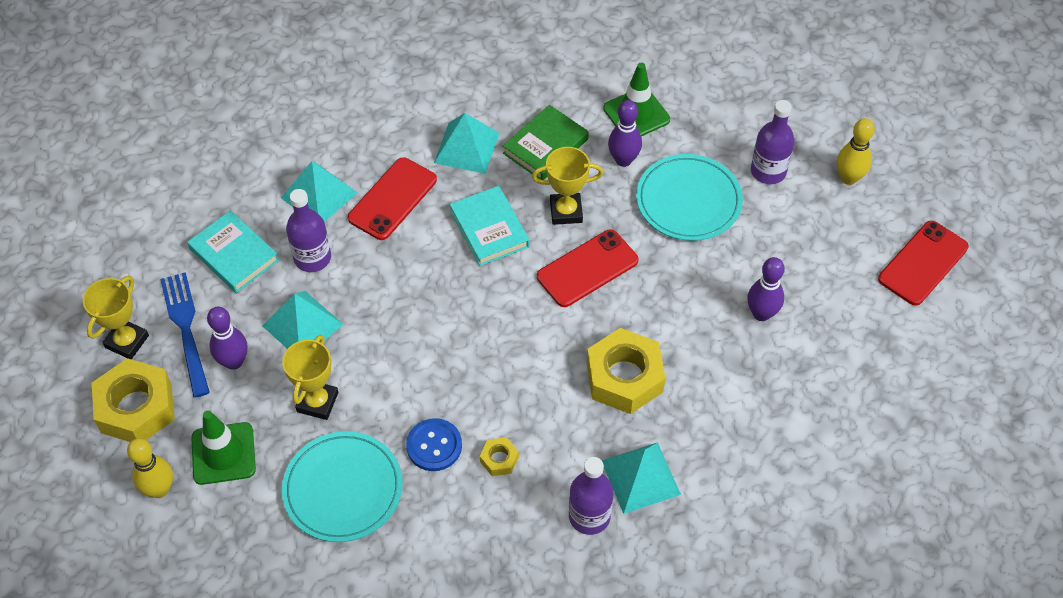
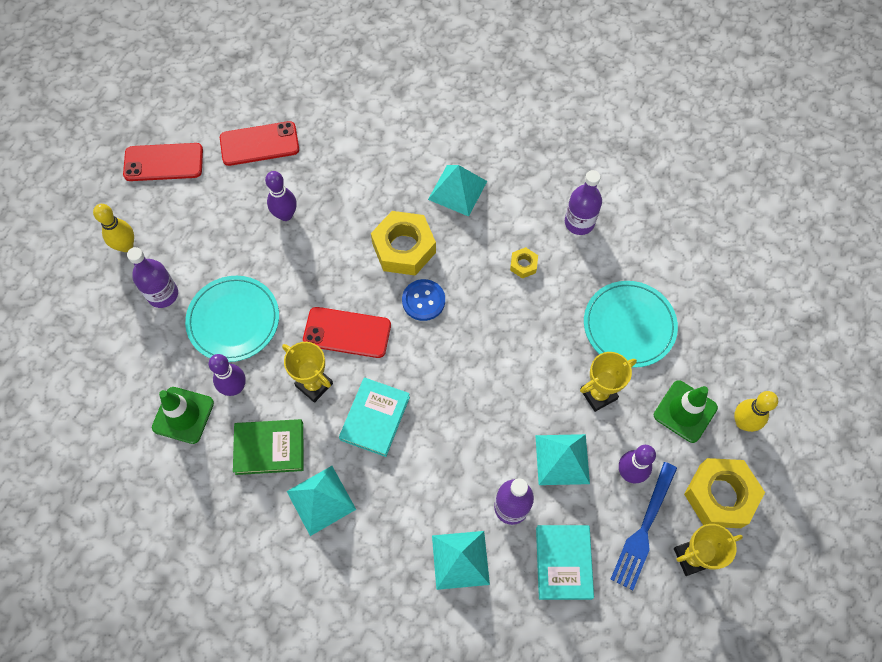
camera: 135 degrees left, 10 degrees up
red phone [348,157,437,240] -> red phone moved to [220,121,299,166]
blue button [406,418,462,471] -> blue button moved to [402,279,445,321]
purple bottle [569,457,613,535] -> purple bottle moved to [565,170,602,235]

